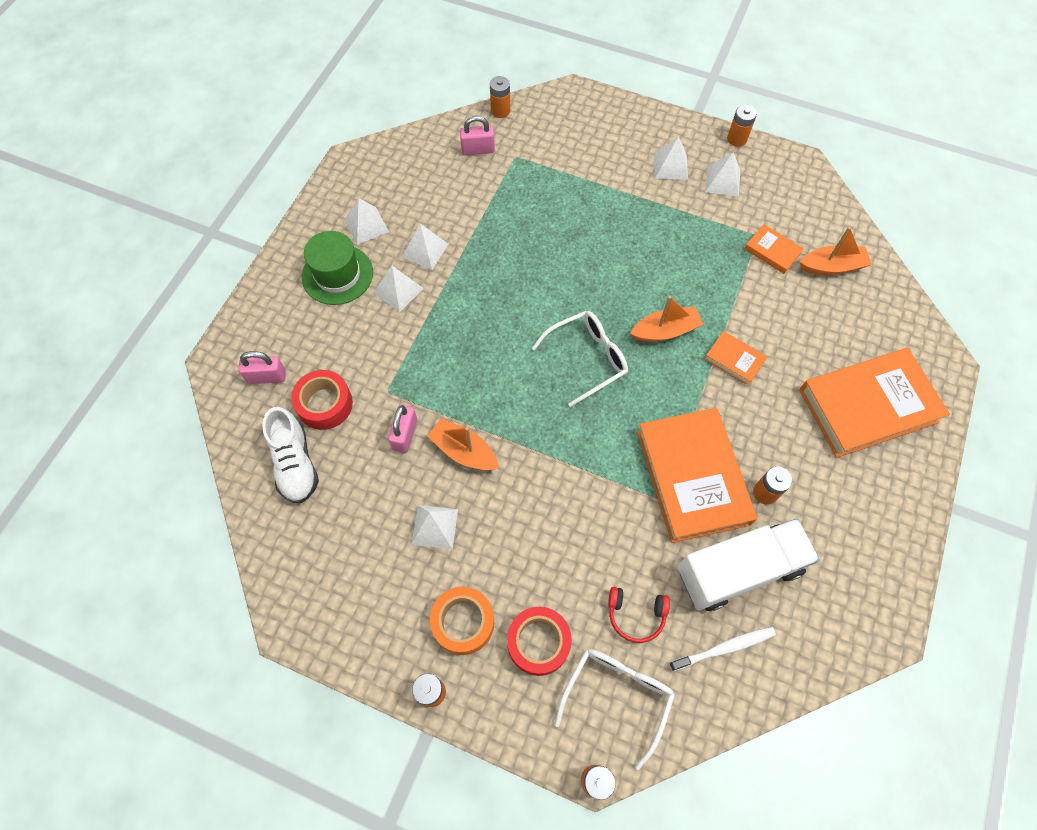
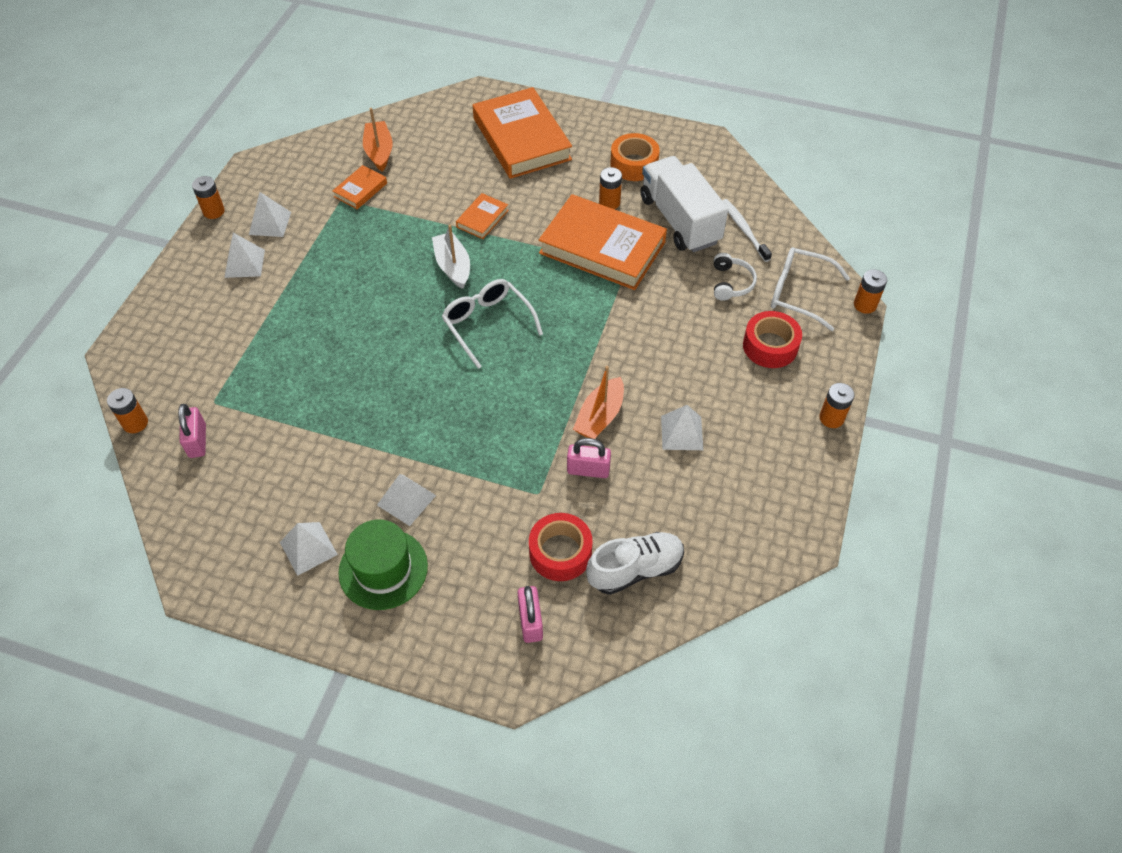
camera: 95 degrees left, 10 degrees down
white pyramid [402,224,448,270] -> none
orange tape [430,587,494,655] -> orange tape moved to [610,133,660,181]
red headphones [608,587,670,643] -> white headphones [714,253,757,301]
orange boat [630,296,704,342] -> white boat [432,225,470,289]
orange book [637,408,757,543] -> orange book turned 45 degrees clockwise [539,194,667,290]

